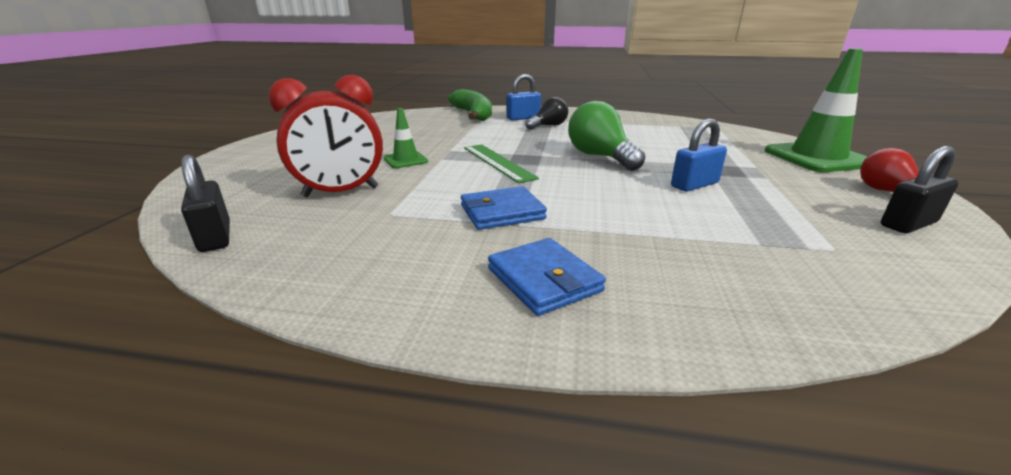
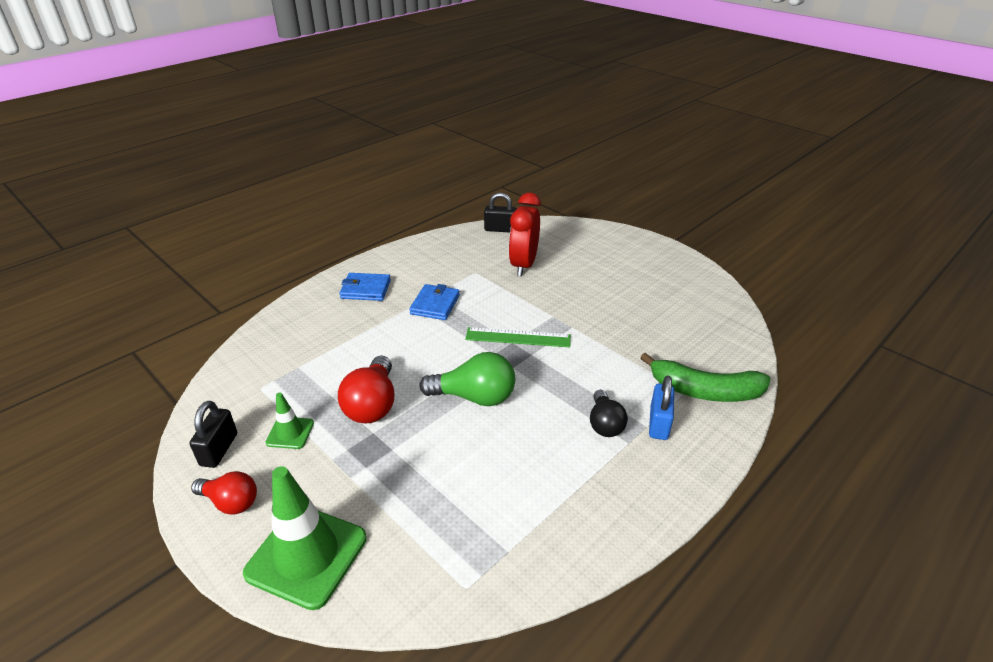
camera: 125 degrees right, 10 degrees up
green traffic cone [384,108,428,168] -> green traffic cone moved to [265,392,314,449]
blue padlock [671,118,727,192] -> red light bulb [338,356,394,423]

